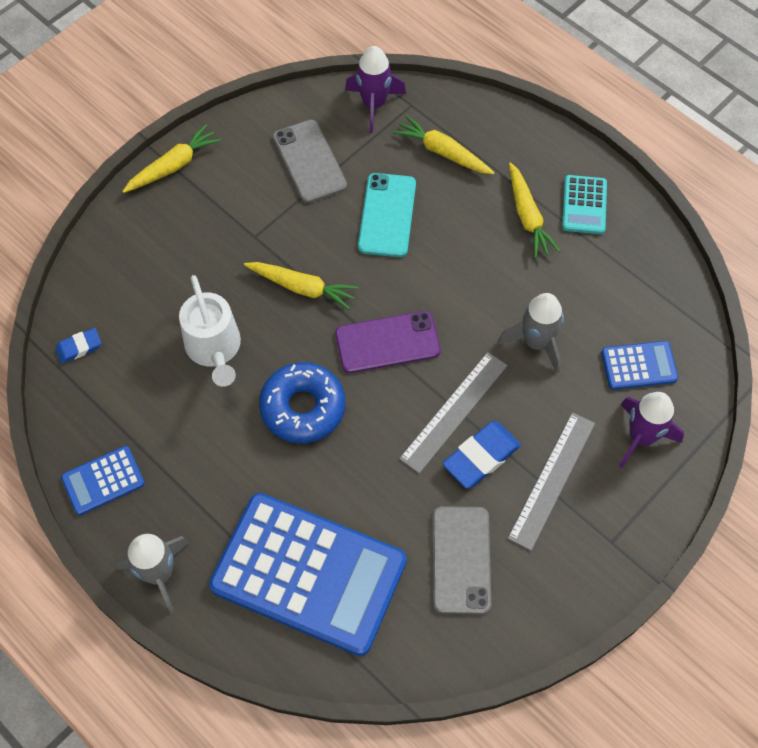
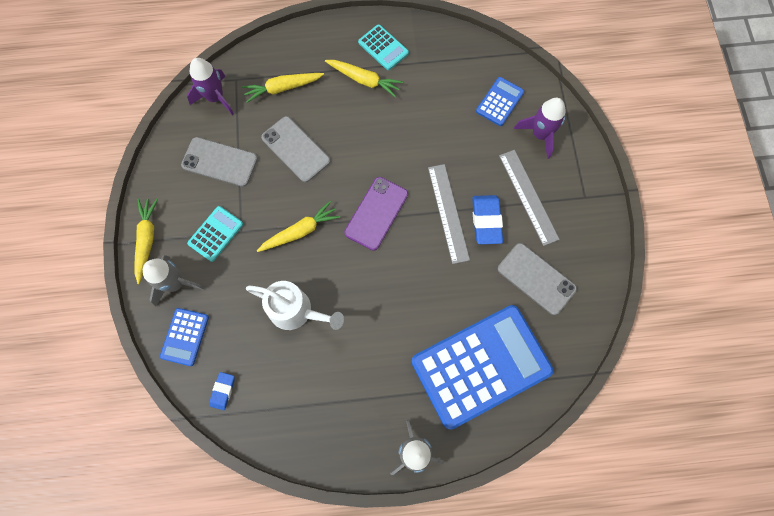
camera: 50 degrees left, 10 degrees up
blue calculator [61,446,145,515] -> blue calculator moved to [160,308,209,366]
blue donut [259,362,345,443] -> none
turquoise phone [358,173,416,257] -> grey phone [261,116,330,182]
grey rocket [498,293,564,373] -> grey rocket moved to [143,255,204,306]
none -> turquoise calculator [187,206,243,262]

